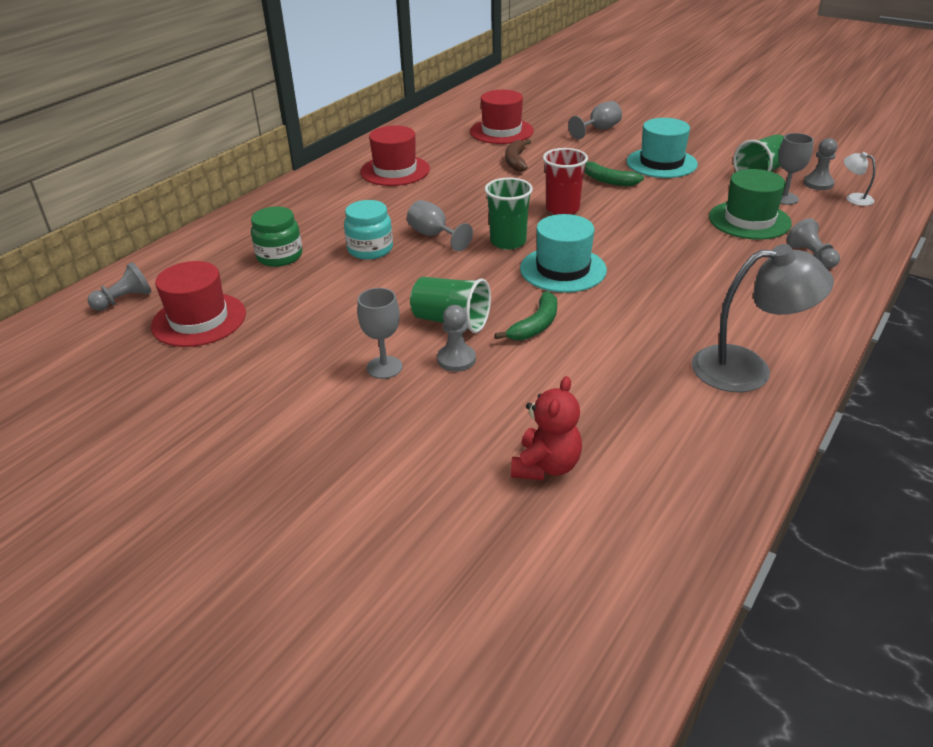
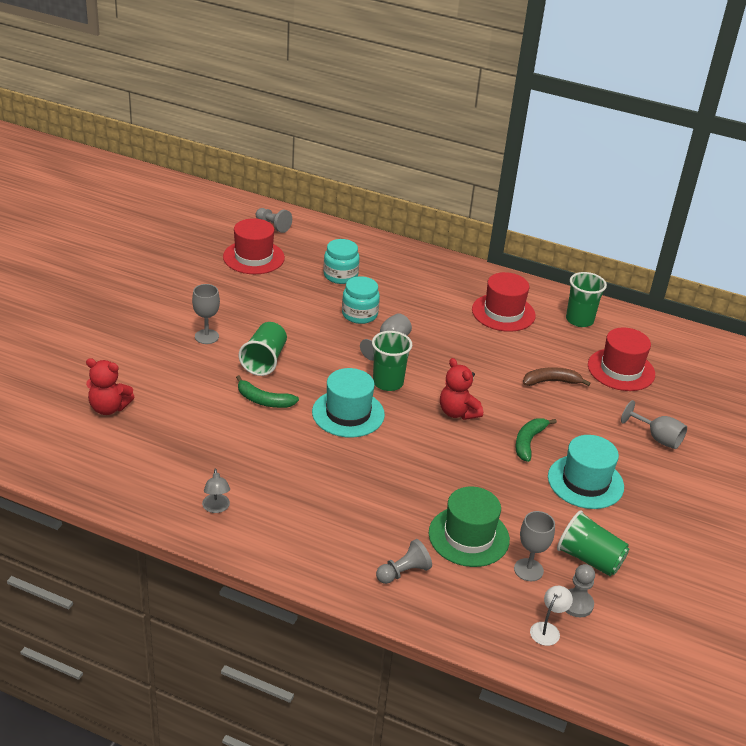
camera: 75 degrees right, 0 degrees up
green jar [251,206,302,267] -> turquoise jar [323,239,359,284]
grey pawn [437,305,476,372] -> none
red cup [543,148,588,215] -> red teddy bear [440,358,483,420]
grey lamp [692,244,834,392] -> grey lamp [202,469,230,513], size x0.46
none -> green cup [566,272,607,327]

